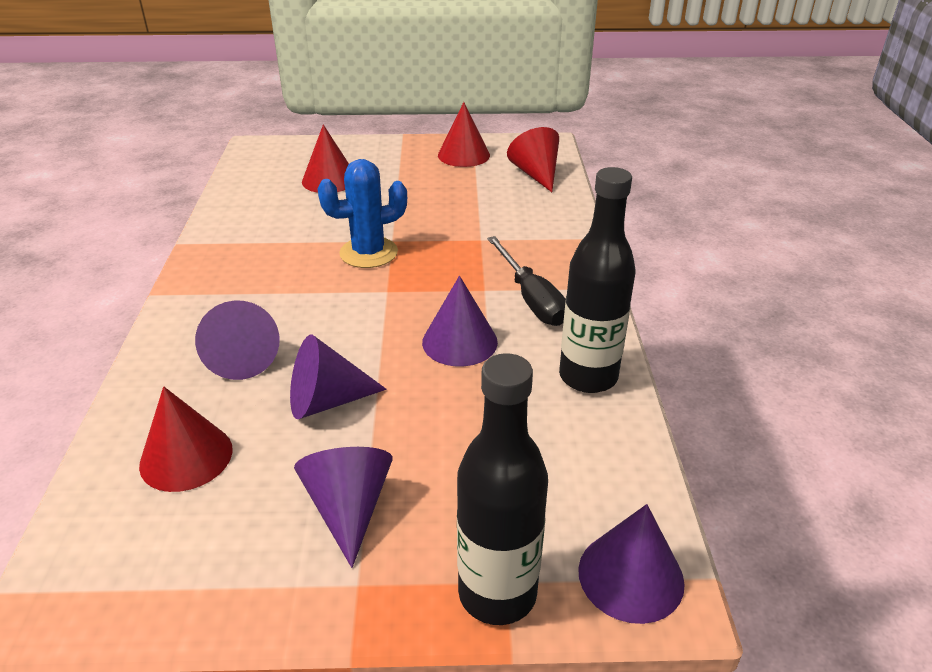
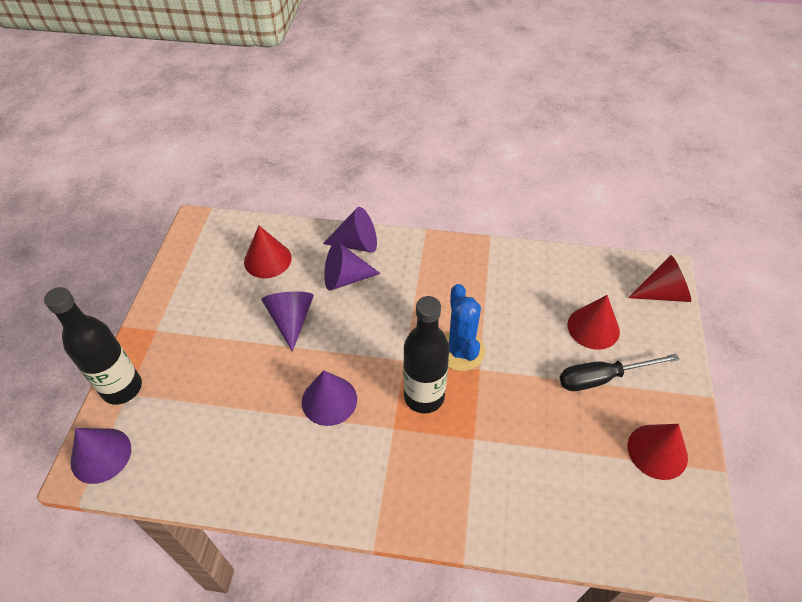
camera: 100 degrees right, 15 degrees up
purple cone [294,447,393,568] -> purple cone moved to [323,207,377,252]
black screwdriver [487,236,566,326] -> black screwdriver moved to [560,354,680,391]
red cone [507,127,559,192] -> red cone moved to [628,255,691,302]
black bottle [559,167,635,393] -> black bottle moved to [403,296,450,414]

